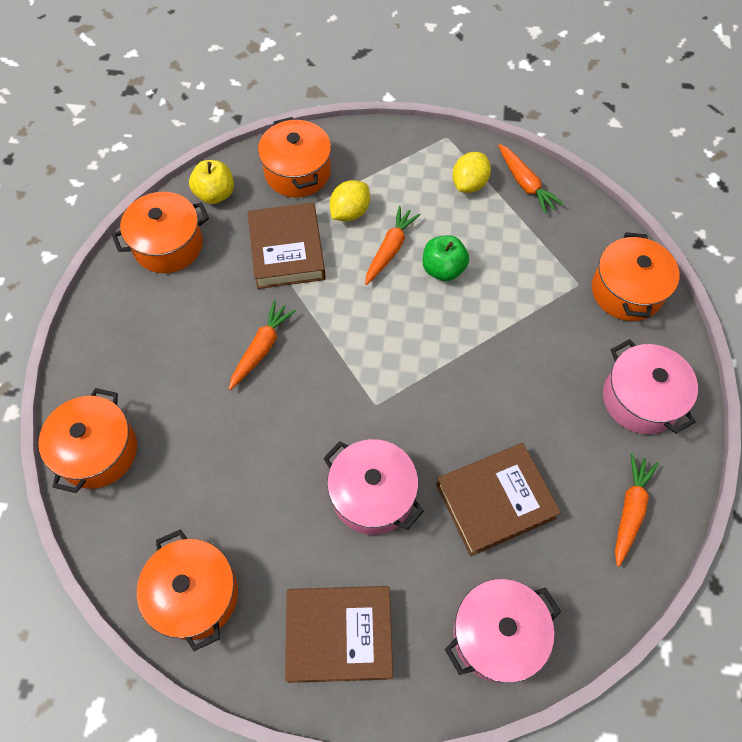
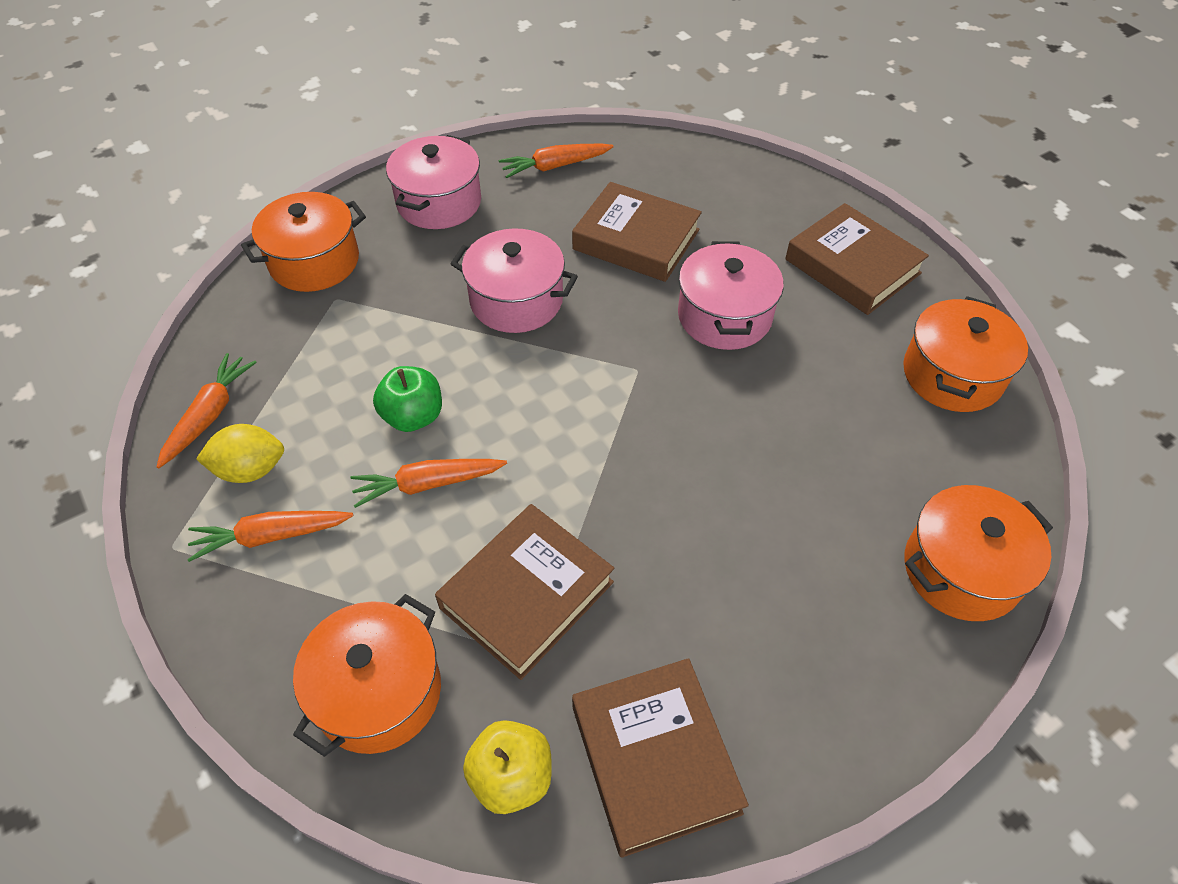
camera: 130 degrees left, 10 degrees down
orange pot [112,192,209,273] -> brown book [572,658,749,858]
orange carrot [229,300,296,390] -> orange carrot moved to [187,511,353,562]
yellow lemon [330,180,370,221] -> none
pink pot [445,579,561,683] -> pink pot moved to [451,228,578,333]

